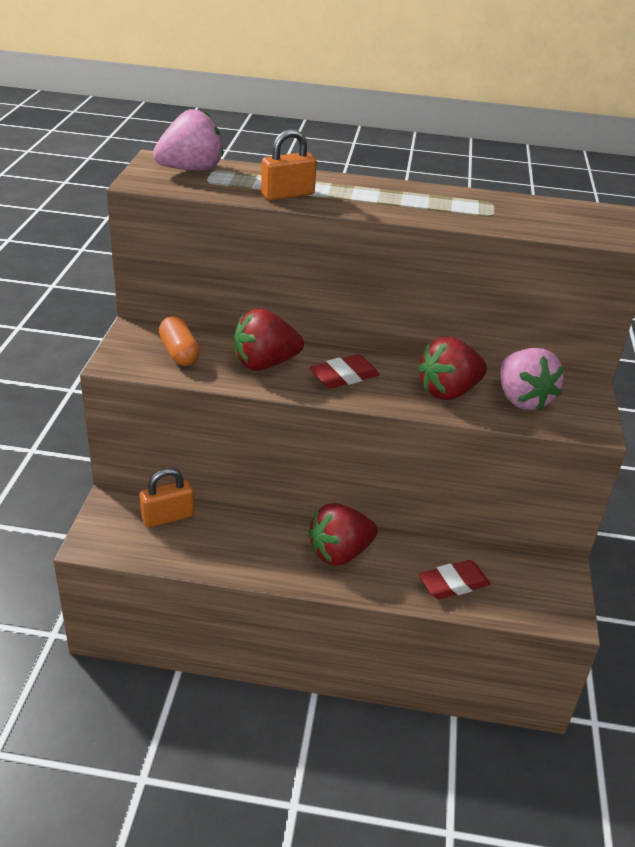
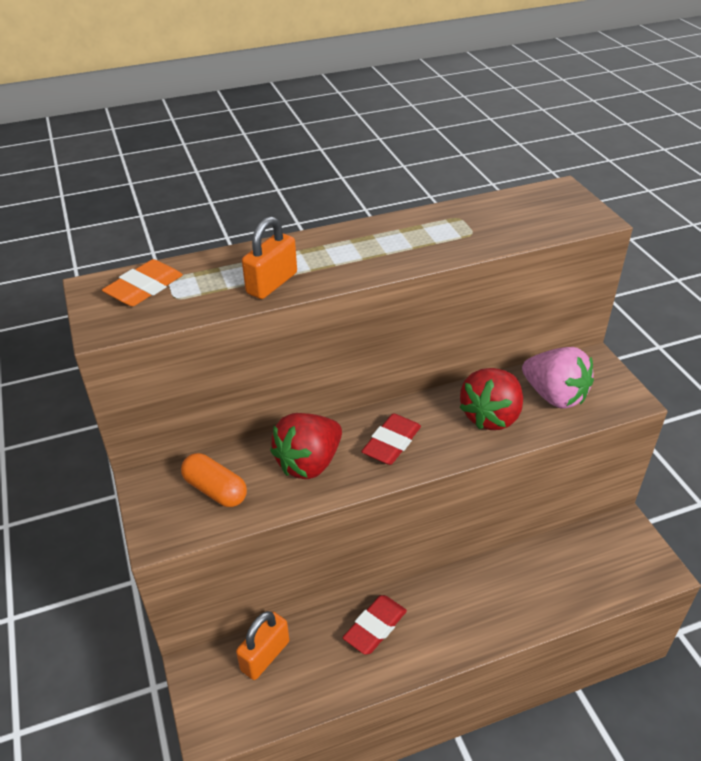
camera: 25 degrees left, 5 degrees up
pink strawberry [153,109,223,171] -> orange eraser [102,259,183,306]
red strawberry [308,503,378,566] -> none
red eraser [419,560,490,600] -> red eraser moved to [343,595,407,655]

